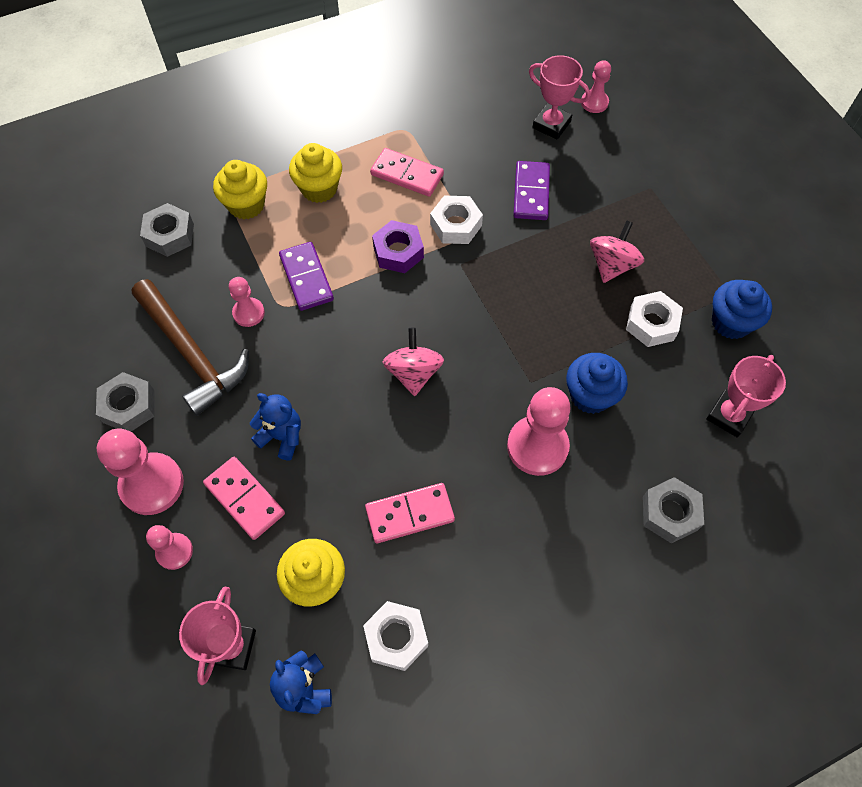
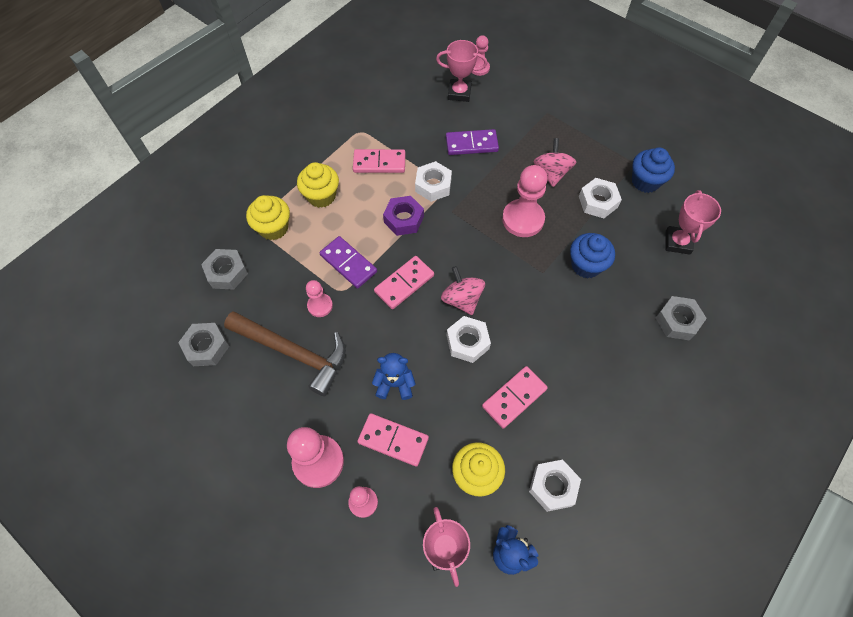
camera: 25 degrees left, 0 degrees up
grey nut [96,372,155,432] -> grey nut moved to [178,323,229,366]
pink pawn [507,387,571,476] -> pink pawn moved to [502,165,548,237]
purple domino [513,161,550,220] -> purple domino turned 75 degrees counterclockwise [446,129,499,155]
none -> pink domino [374,256,434,309]
none -> white nut [447,316,491,363]

